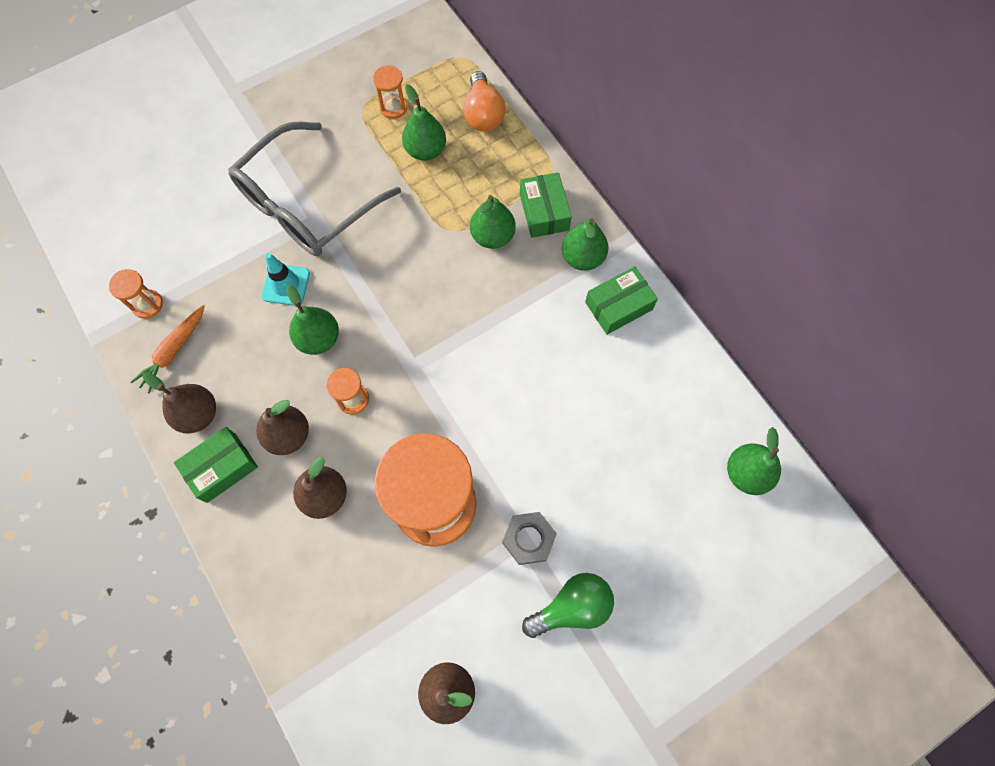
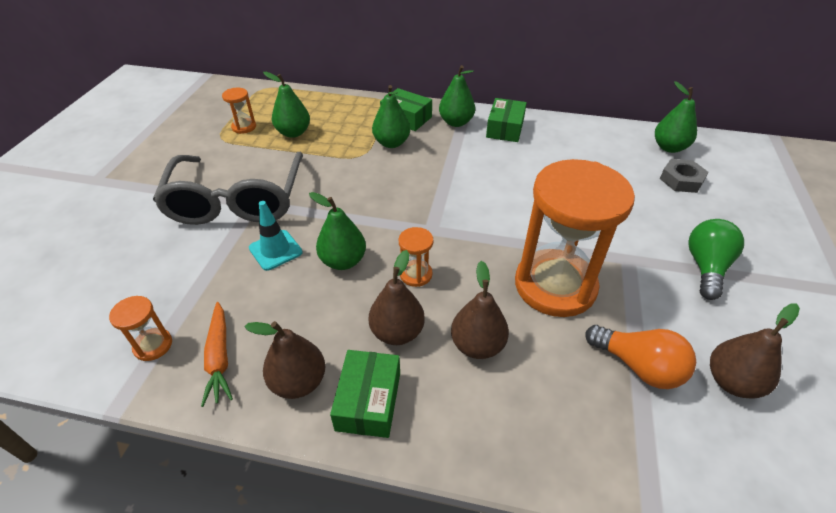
camera: 45 degrees left, 25 degrees down
orange light bulb [463,71,506,132] -> orange light bulb moved to [585,325,696,389]
grey nut [502,512,557,565] -> grey nut moved to [660,159,708,193]

